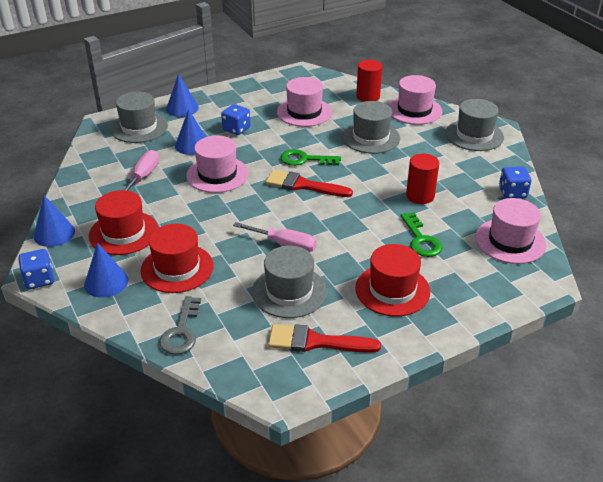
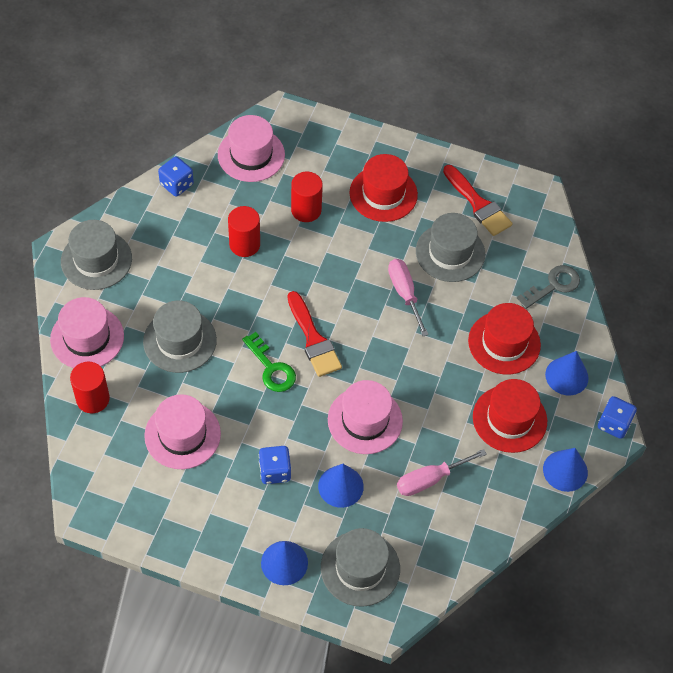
camera: 135 degrees left, 20 degrees up
green key [401,212,443,257] -> red cylinder [291,172,323,222]

